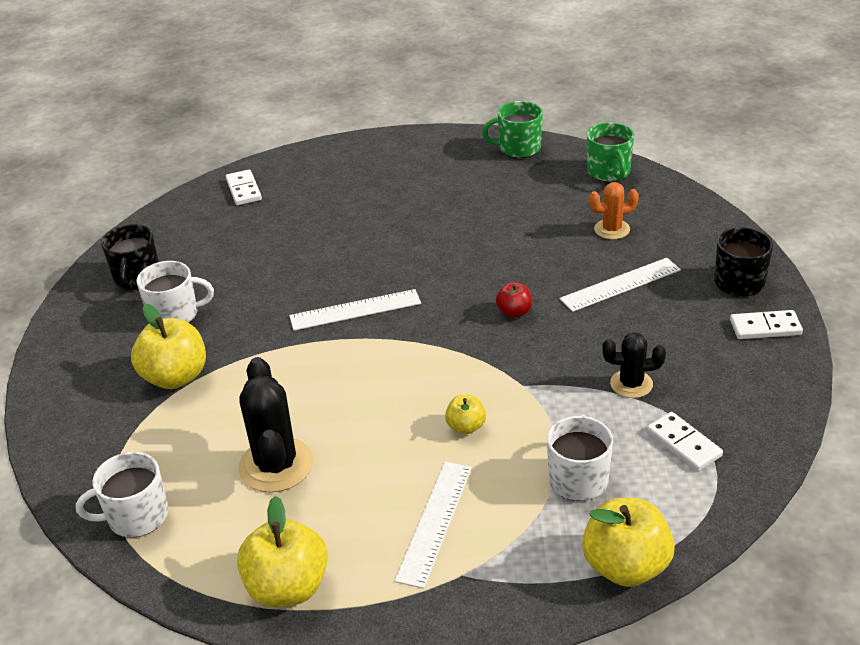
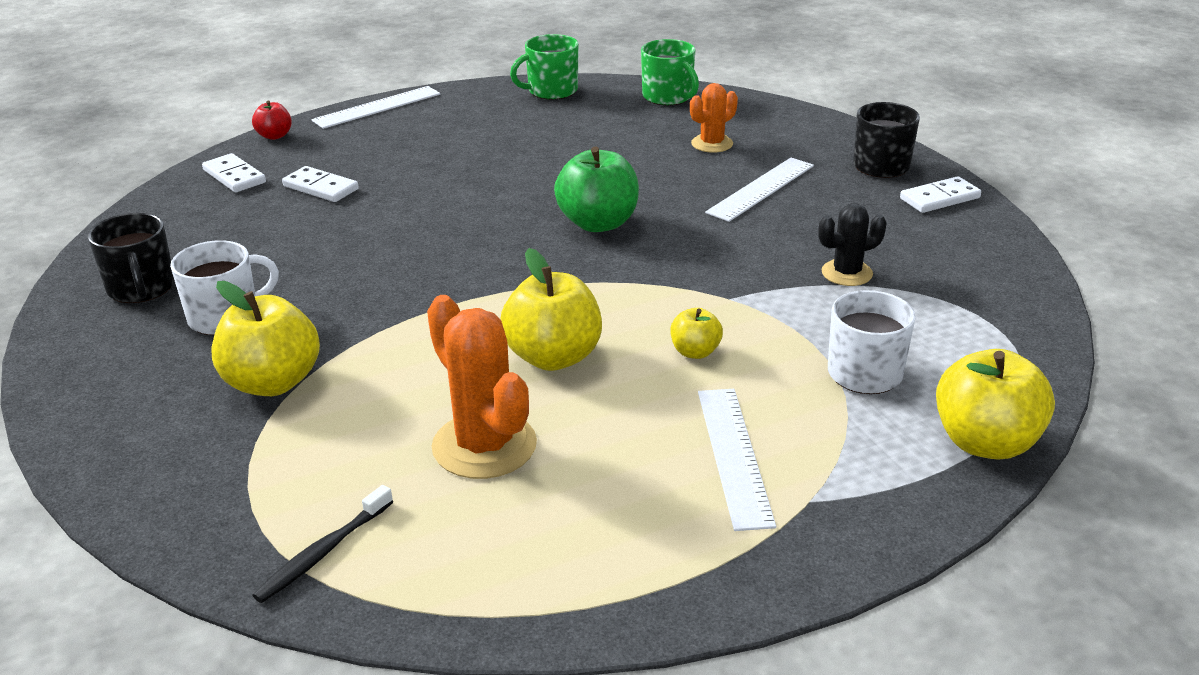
camera: 25 degrees left, 5 degrees down
white mug [76,452,168,537] -> black toothbrush [252,485,393,603]
yellow apple [237,496,328,607] -> yellow apple moved to [501,248,602,371]
black cactus [239,357,313,493] -> orange cactus [427,295,537,479]
white ruler [289,289,421,331] -> white ruler moved to [312,86,440,129]
red apple [496,282,532,318] -> red apple moved to [252,100,292,140]
white domino [647,412,723,471] -> white domino moved to [282,166,358,202]
none -> green apple [554,147,639,232]

